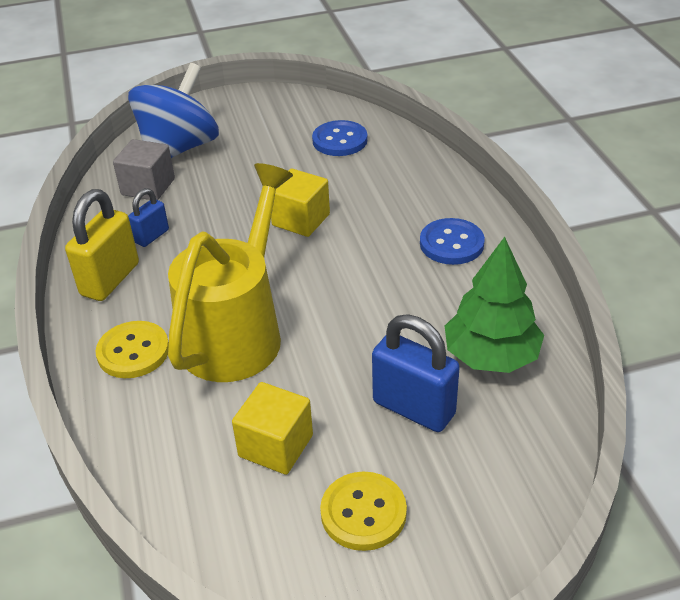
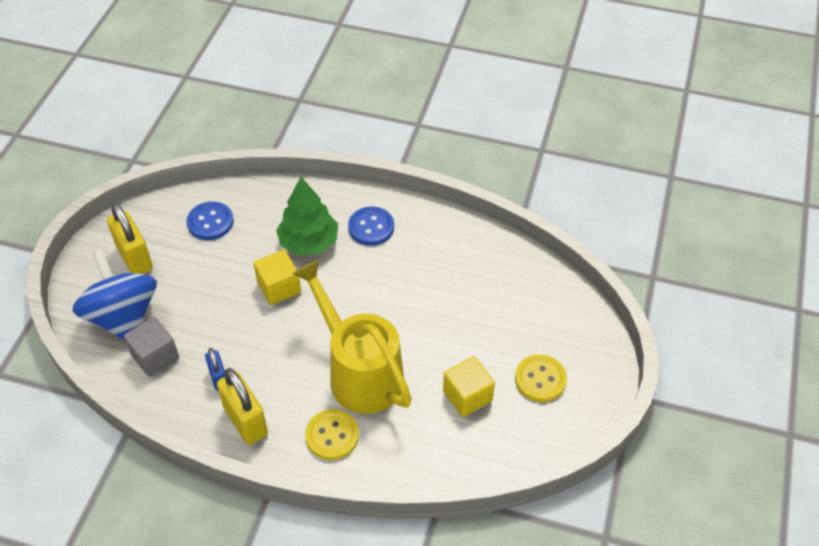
camera: 60 degrees left, 10 degrees up
blue padlock [372,314,460,432] -> none
green tree [445,237,544,373] -> green tree moved to [276,177,338,256]
none -> yellow padlock [107,203,153,274]

